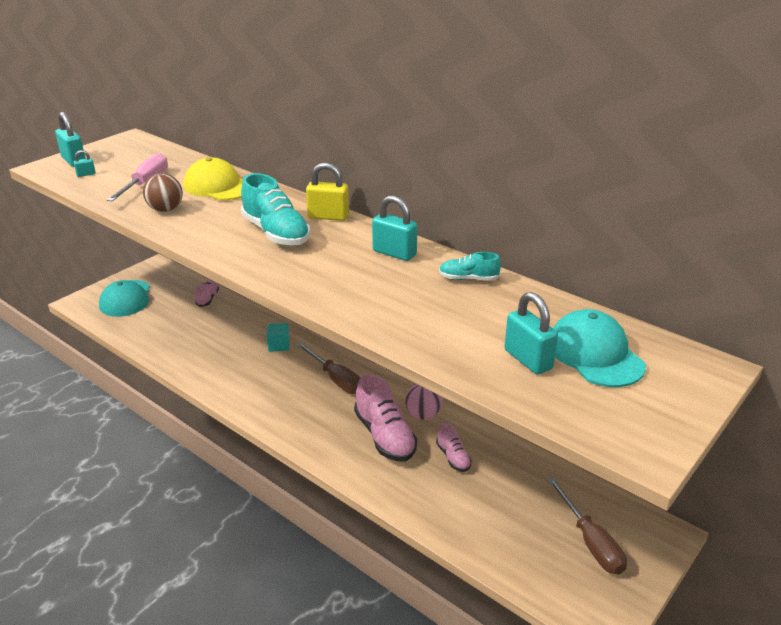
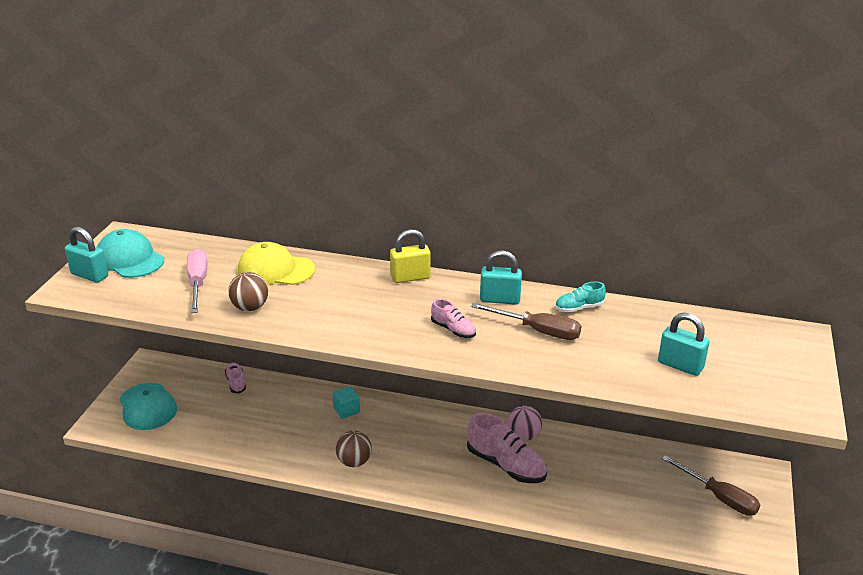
camera: 25 degrees left, 0 degrees up
turquoise padlock [74,150,96,177] -> none
turquoise shoe [241,173,310,246] -> none
brown screwdriver [296,342,361,394] -> brown screwdriver moved to [471,303,581,340]
pink shoe [436,423,471,472] -> pink shoe moved to [431,299,476,338]
turquoise cap [553,309,646,387] -> turquoise cap moved to [97,229,164,278]
none -> brown ball [336,431,372,467]

